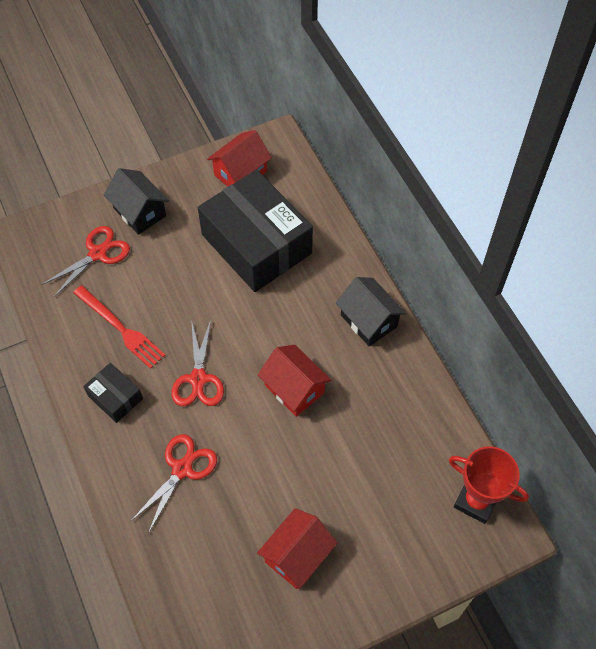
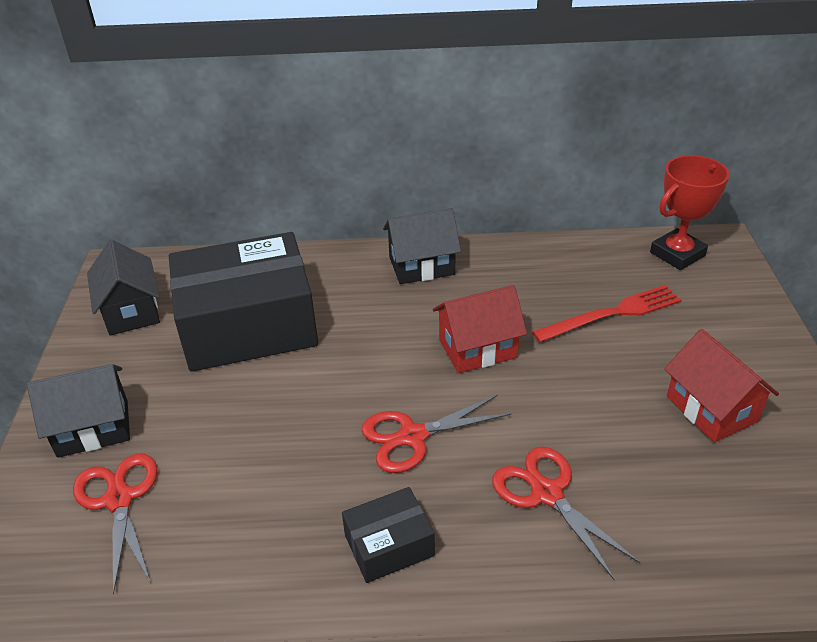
camera: 65 degrees left, 20 degrees down
red fork [73,285,166,369] -> red fork moved to [532,285,681,342]
red scissors [172,320,224,406] -> red scissors turned 135 degrees clockwise [362,395,511,473]
red house [207,130,272,187] -> black house [87,240,160,335]

